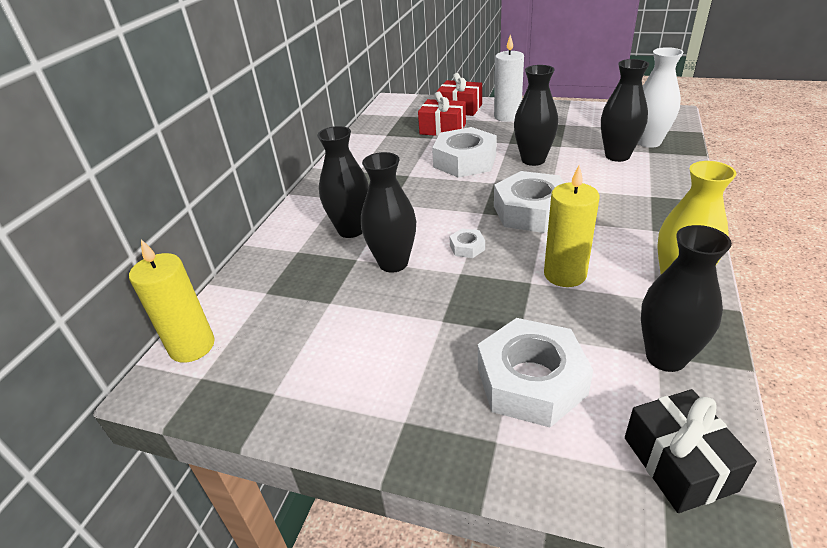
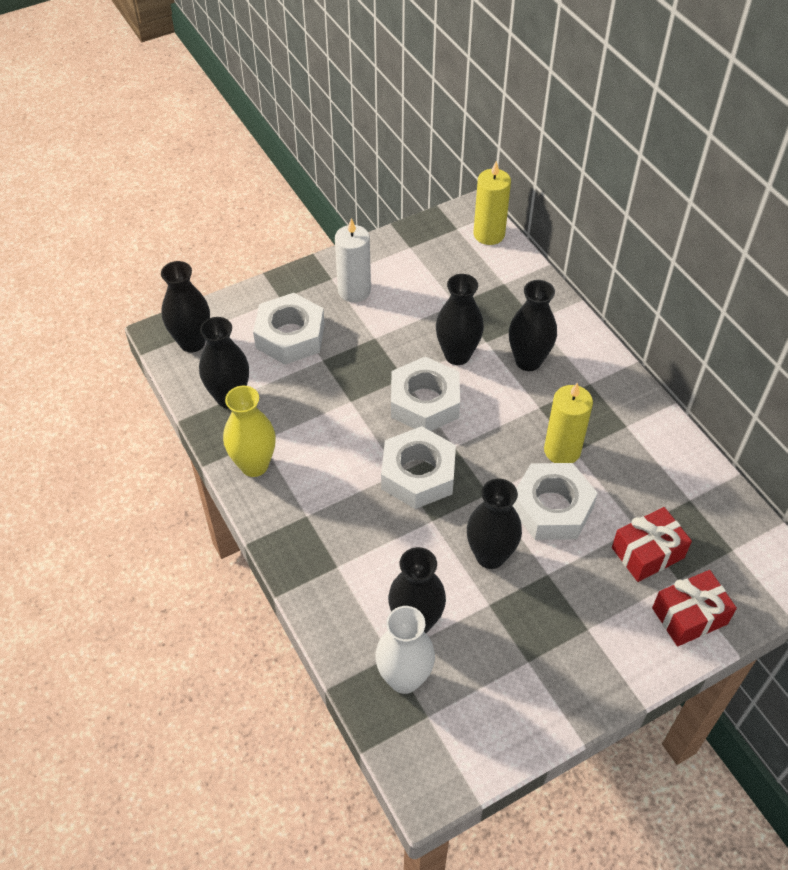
camera: 130 degrees right, 15 degrees up
white nut [449,228,485,258] -> white nut [391,356,460,431], size x2.31
white candle [494,34,524,122] -> white candle moved to [335,218,371,303]
yellow candle [544,165,600,287] -> yellow candle moved to [544,383,593,463]
black gift [625,389,757,513] -> black vase [161,261,210,352]

